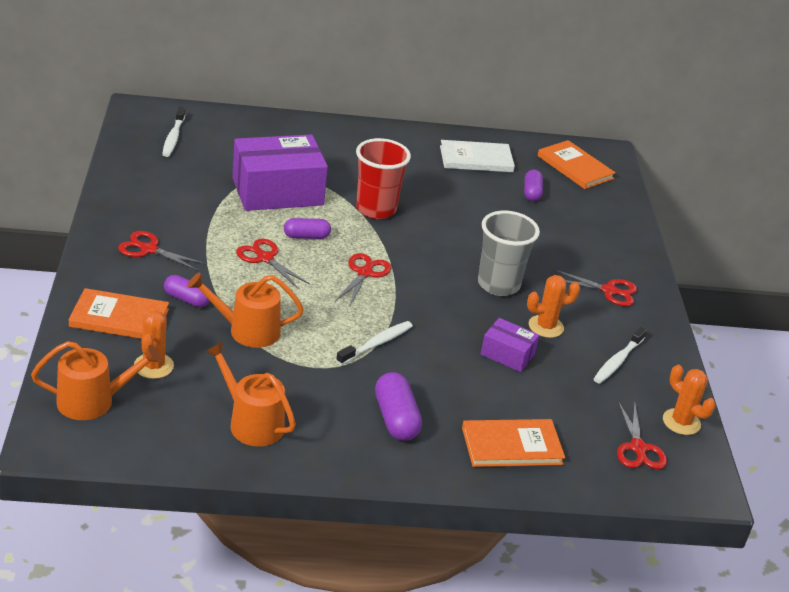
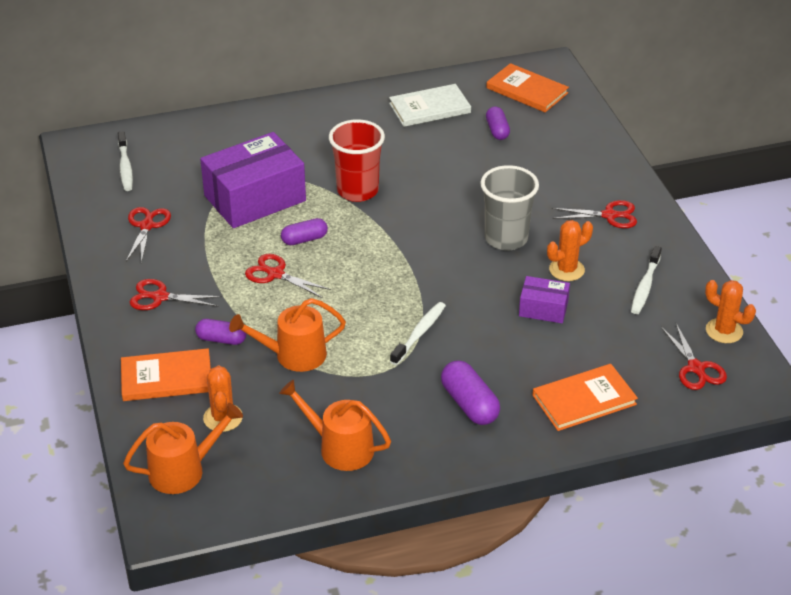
camera: 10 degrees left, 5 degrees up
red scissors [335,253,391,306] -> red scissors moved to [126,207,171,263]

